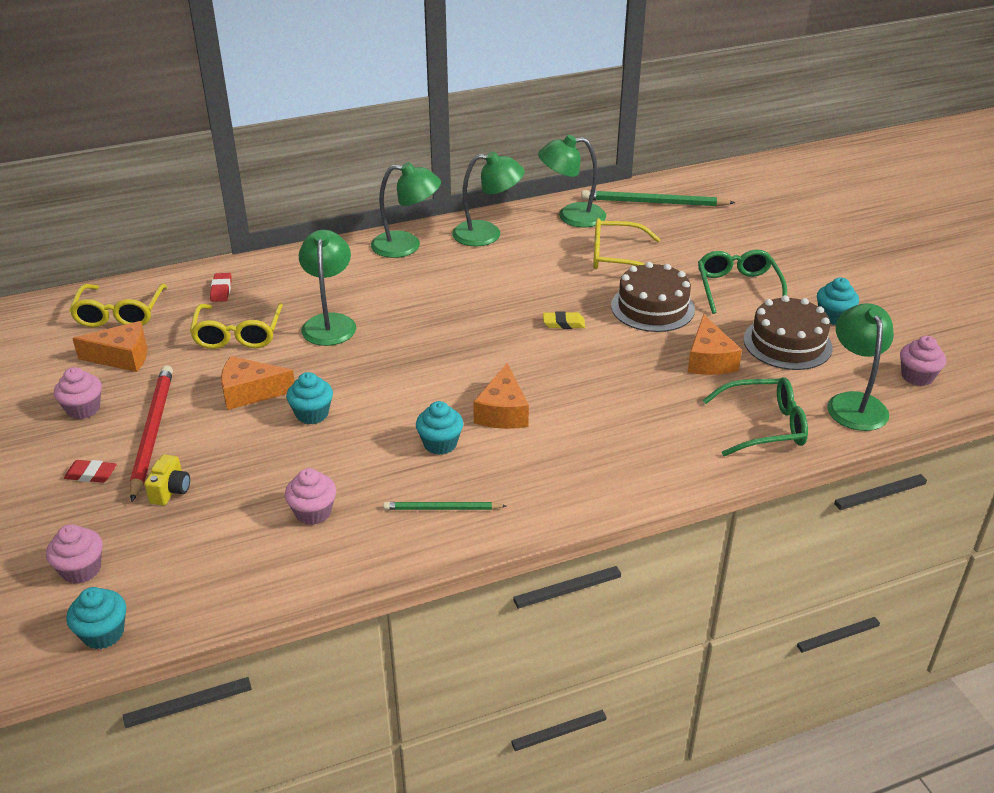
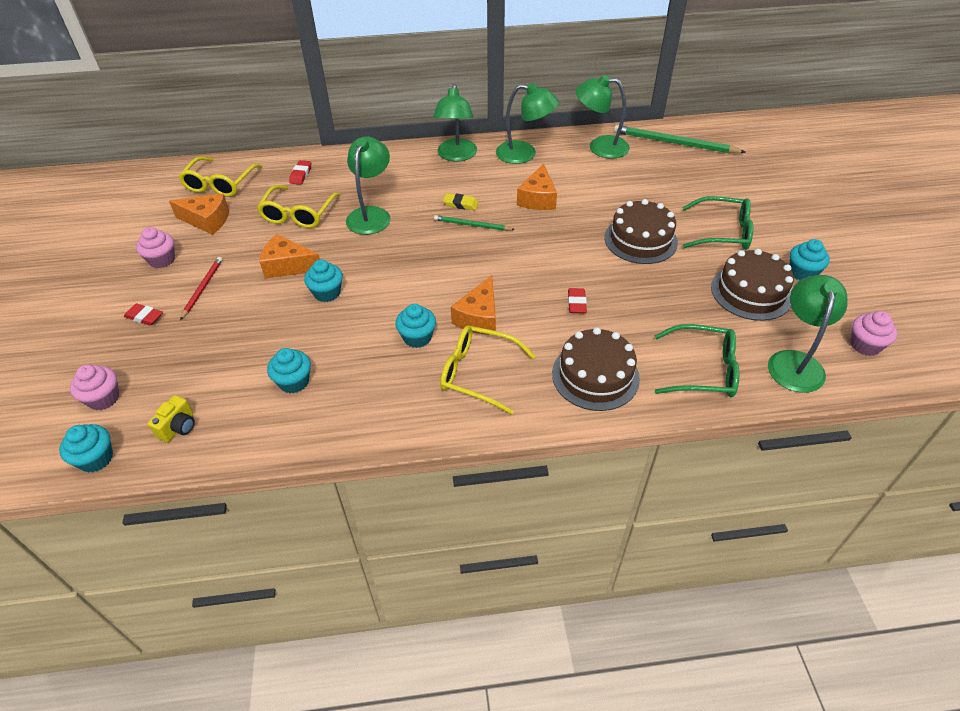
camera: 15 degrees right, 10 degrees up
red pencil [130,365,173,502] -> red pencil [180,257,223,320], size x0.56
yellow camera [144,455,190,505] -> yellow camera moved to [147,395,195,443]
pink cupcake [285,468,336,525] -> turquoise cupcake [267,348,311,394]
green lamp [371,162,441,258] -> green lamp turned 75 degrees clockwise [433,83,477,162]
green pencil [383,502,506,510] -> green pencil moved to [434,215,515,231]
yellow eraser [543,311,585,329] -> yellow eraser moved to [443,193,479,210]
yellow glasses [593,218,660,269] -> yellow glasses moved to [440,325,536,414]
orange cheese [687,314,742,375] -> orange cheese moved to [517,163,557,210]
green glasses [698,249,787,314] -> green glasses turned 90 degrees clockwise [682,196,753,250]
none -> brown cake [552,327,640,411]
none -> red eraser [568,288,587,313]

